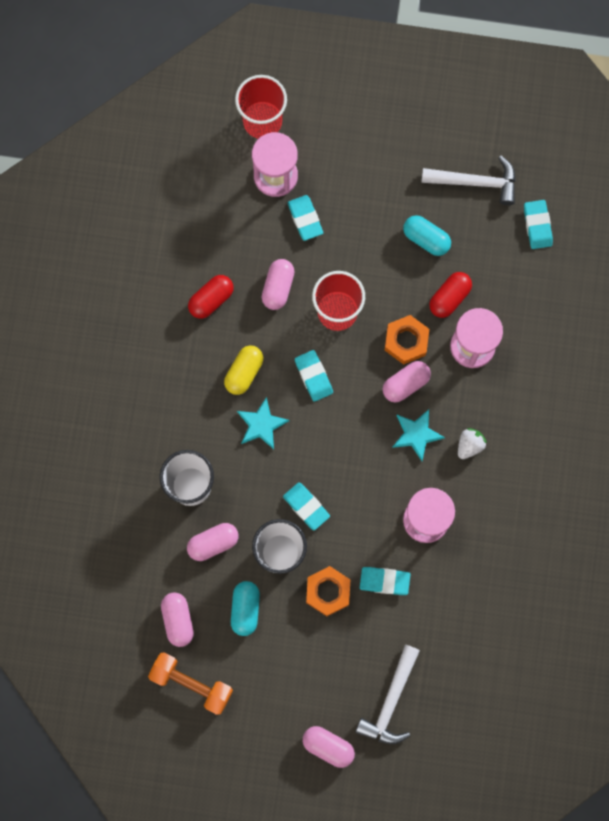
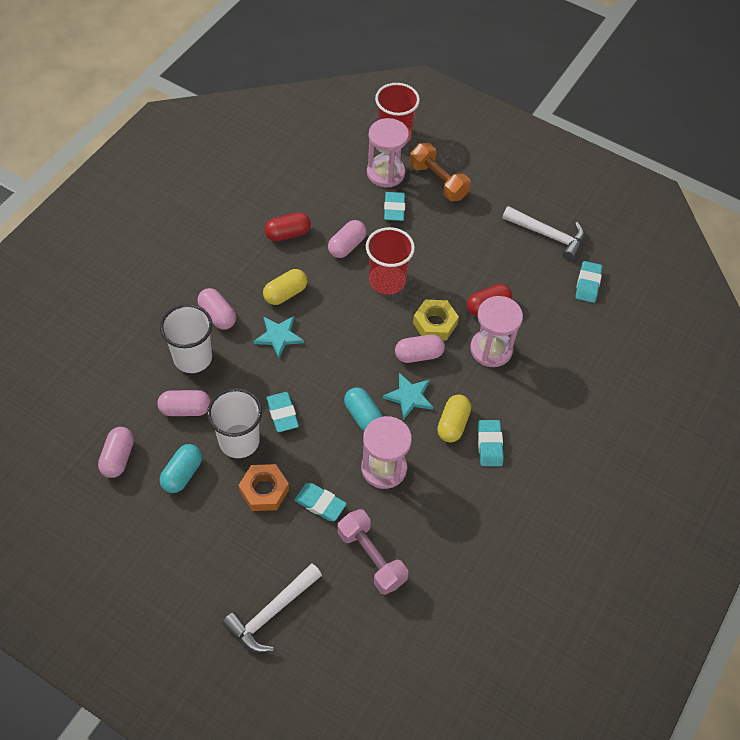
camera: 20 degrees right, 20 degrees down
orange dumbbell [148,652,233,715] -> orange dumbbell moved to [410,143,471,201]
turquoise eraser [295,350,333,402] -> turquoise eraser moved to [478,420,504,466]
pink capsule [303,726,355,768] -> pink capsule moved to [197,288,236,330]
orange nut [385,315,429,365] -> yellow nut [413,300,459,341]
turquoise capsule [403,215,451,256] -> turquoise capsule moved to [344,387,383,431]
white strawberry [458,428,487,459] -> yellow capsule [437,395,471,443]
none -> pink dumbbell [338,509,408,595]

